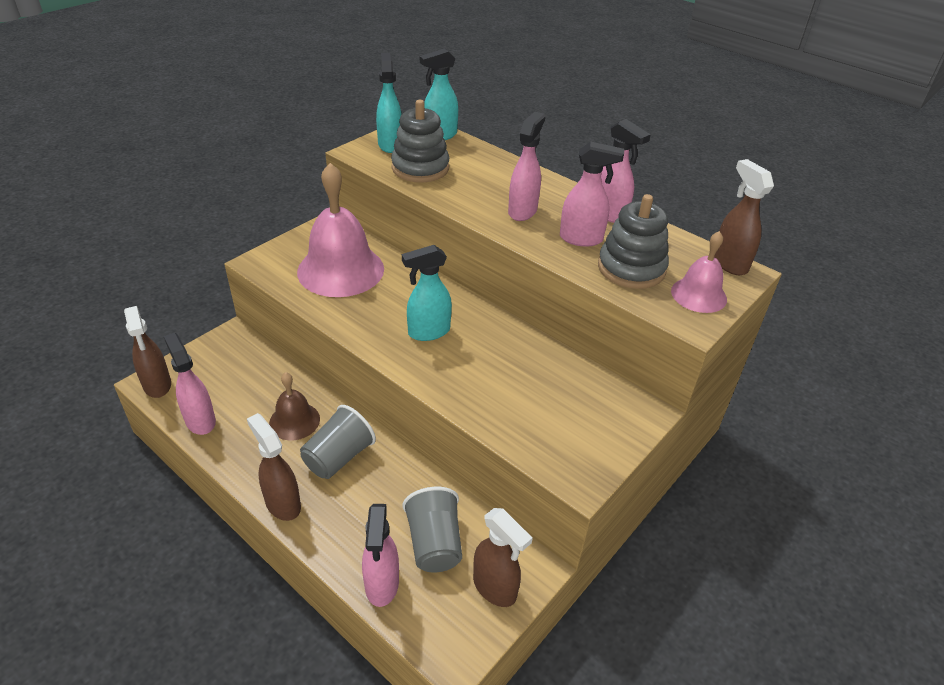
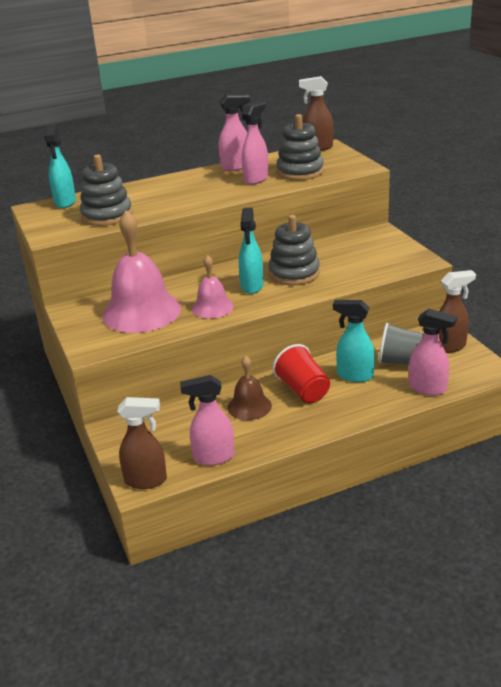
camera: 60 degrees left, 10 degrees down
brown spray bottle [247,413,301,521] -> none
grey cup [300,405,376,479] -> red cup [273,344,330,403]
turquoise spray bottle [376,53,402,153] -> turquoise spray bottle moved to [333,300,375,382]
pink spray bottle [508,112,545,221] -> none
pink bell [671,231,727,313] -> pink bell moved to [192,255,234,319]
none -> grey stacking toy [268,215,320,285]

